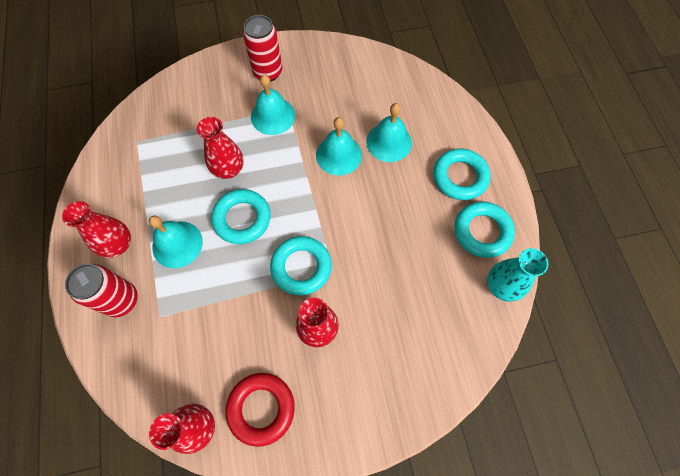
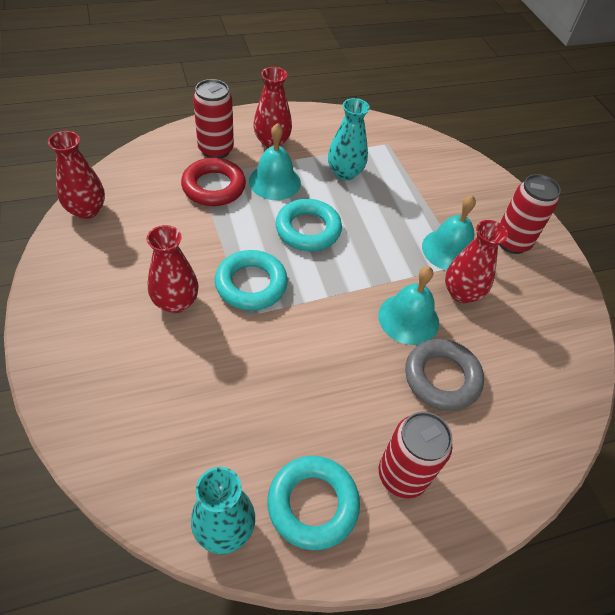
camera: 80 degrees right, 15 degrees down
red vase [197,117,244,179] -> red vase moved to [445,220,508,303]
red ring [225,373,295,447] -> red ring moved to [181,158,246,206]
turquoise bell [366,103,412,162] -> grey ring [405,339,484,411]
turquoise ring [433,148,491,200] -> red can [379,412,452,498]
none -> turquoise vase [328,98,370,180]

